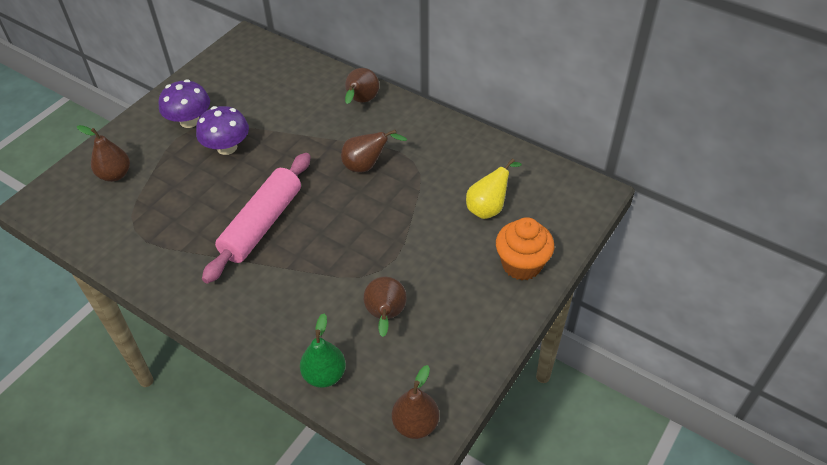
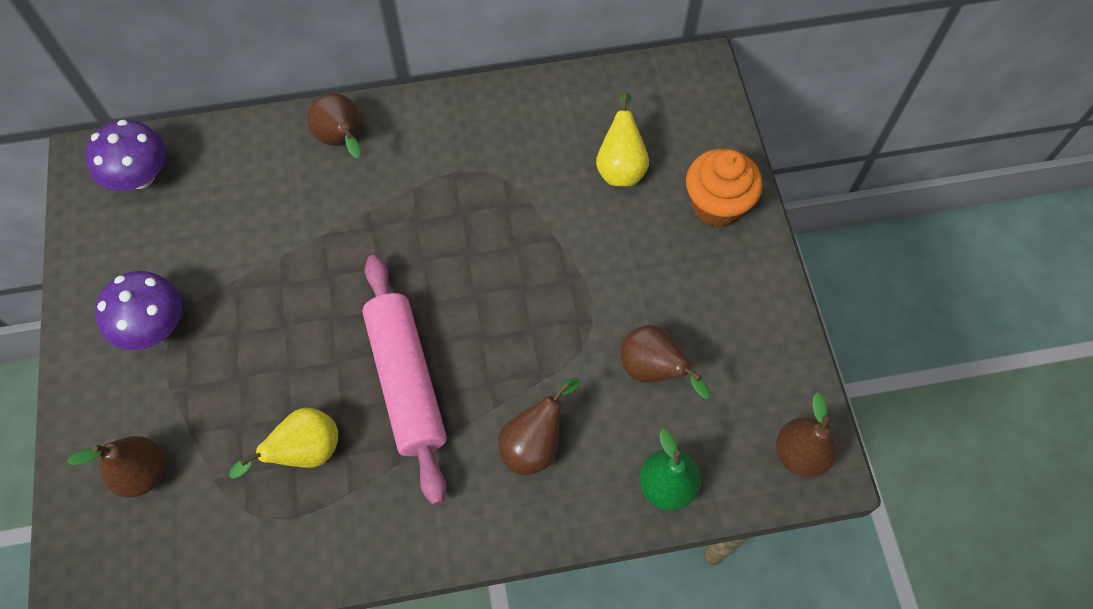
camera: 45 degrees left, 15 degrees up
purple mushroom [196,106,249,155] -> purple mushroom moved to [85,119,166,191]
brown pear [341,130,407,172] -> brown pear moved to [498,378,580,475]
none -> yellow pear [229,408,338,479]

